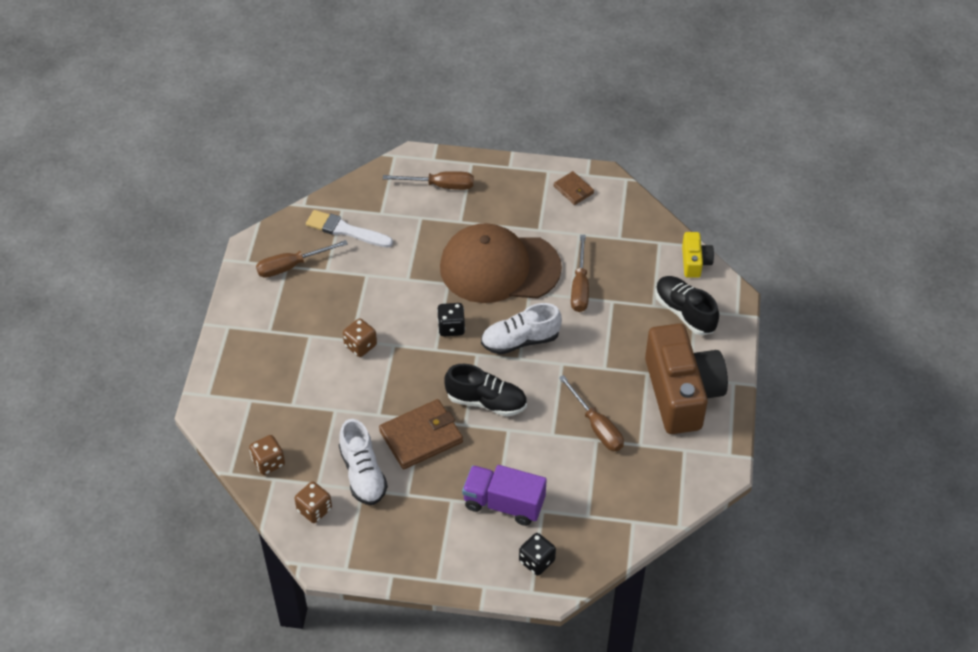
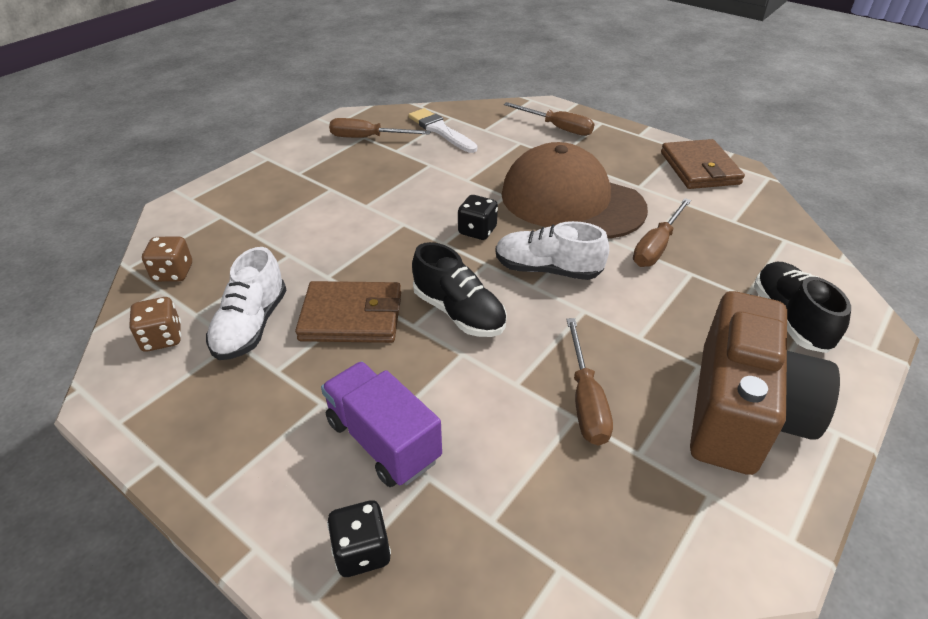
camera: 30 degrees right, 10 degrees down
brown dice [343,318,377,357] -> none
brown wallet [554,171,594,205] -> brown wallet [661,139,745,189], size x1.82
yellow camera [682,232,714,278] -> none

